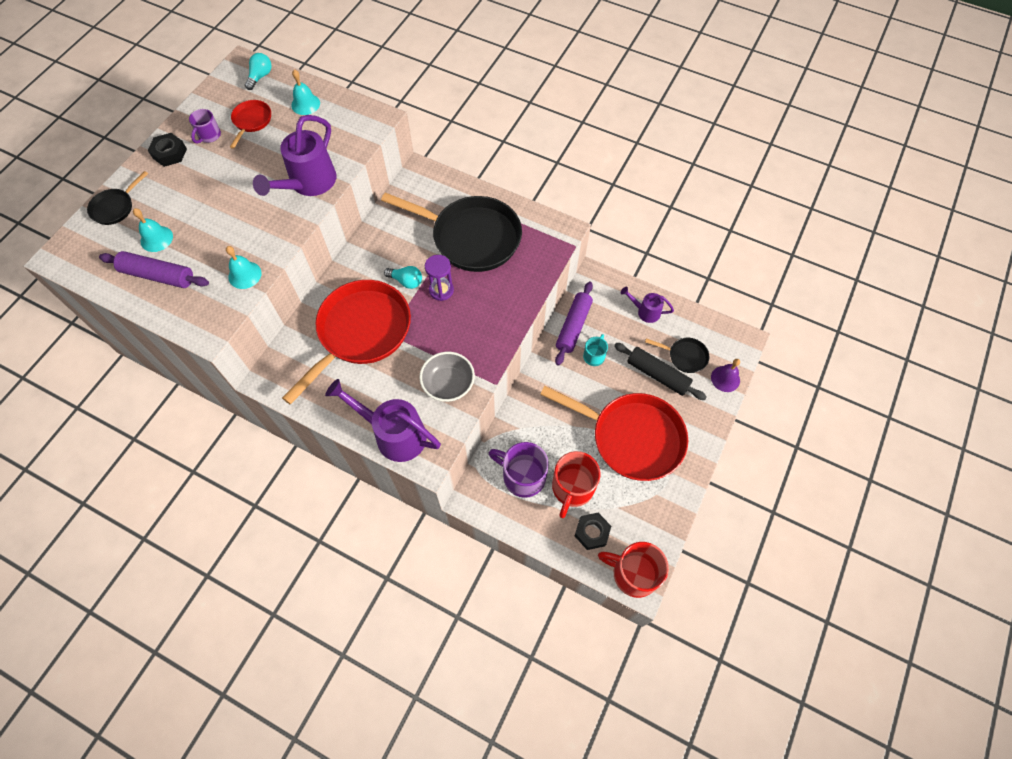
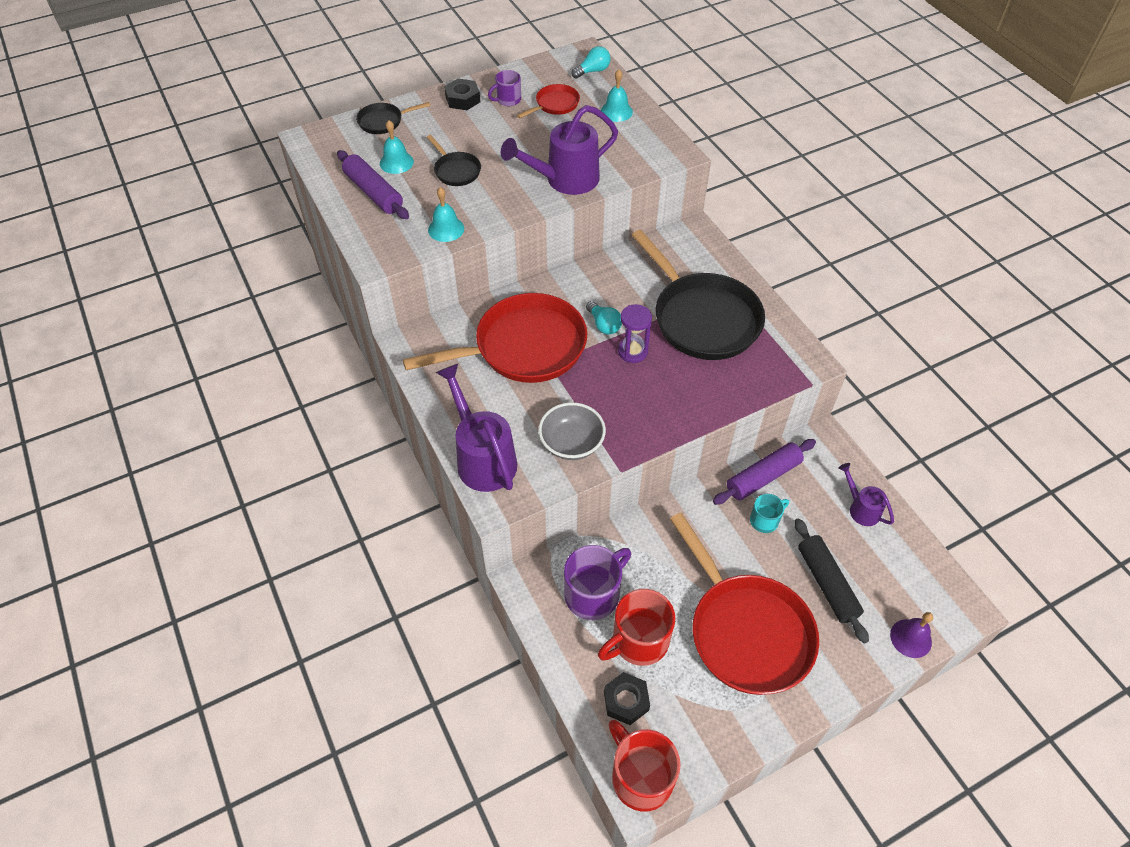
camera: 35 degrees right, 10 degrees down
purple mug [489,442,549,498] -> purple mug turned 75 degrees clockwise [564,545,631,620]
black pan [645,337,709,373] -> black pan moved to [427,135,481,186]

